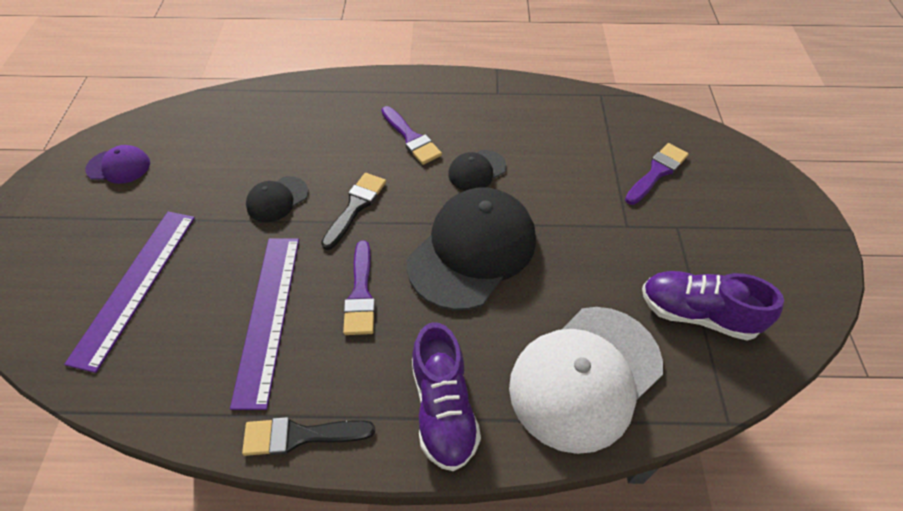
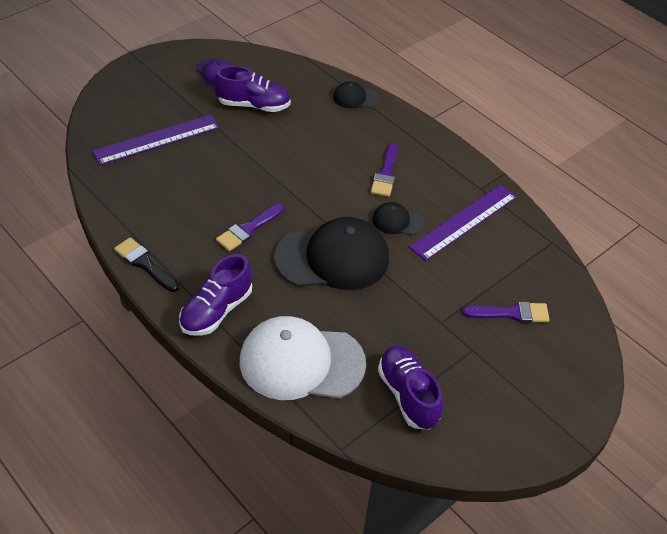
camera: 45 degrees right, 5 degrees down
purple ruler [230,238,299,410] -> purple ruler moved to [409,185,517,261]
black cap [246,176,308,222] -> black cap moved to [333,81,379,109]
black brush [321,173,386,250] -> none
none -> purple shoe [214,66,291,112]

